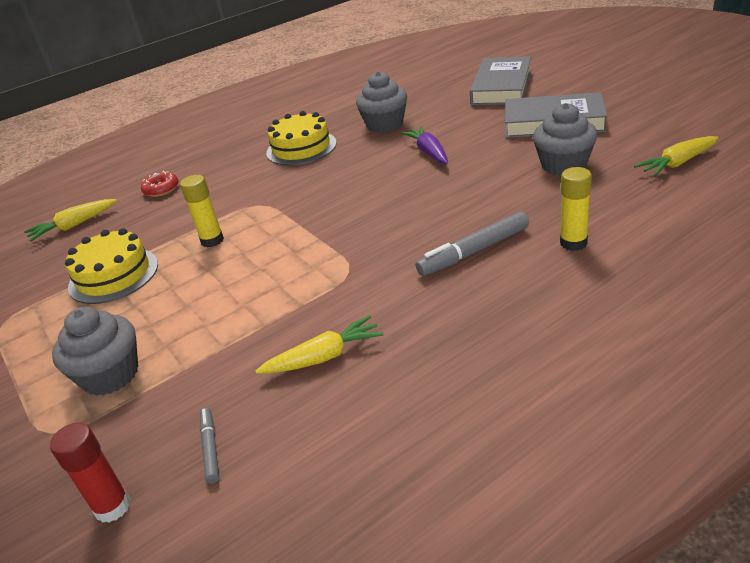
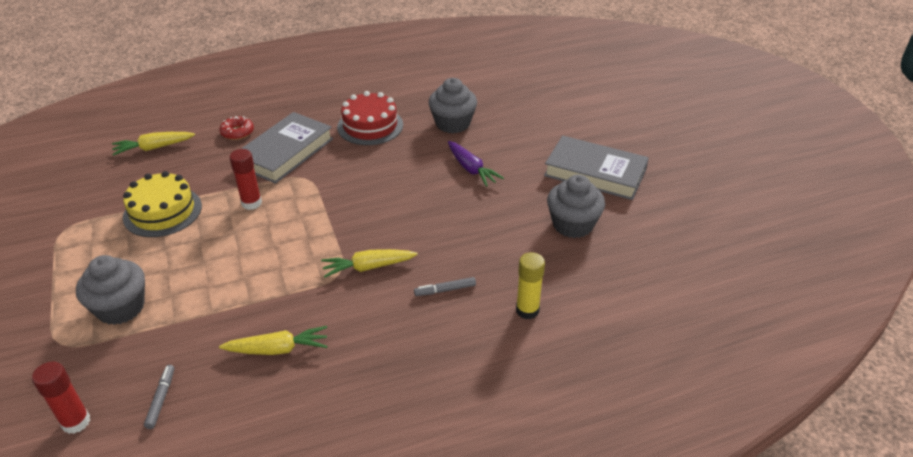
camera: 10 degrees right, 5 degrees up
yellow glue stick [180,175,224,248] -> red glue stick [229,149,262,210]
yellow cake [266,111,337,166] -> red cake [337,91,403,145]
purple carrot [401,126,448,164] -> purple carrot turned 150 degrees clockwise [448,141,504,187]
grey marker [416,212,529,276] -> grey marker [414,277,476,296], size x0.55
grey book [470,56,531,105] -> grey book moved to [241,112,333,184]
yellow carrot [634,136,719,176] -> yellow carrot moved to [321,249,418,278]

